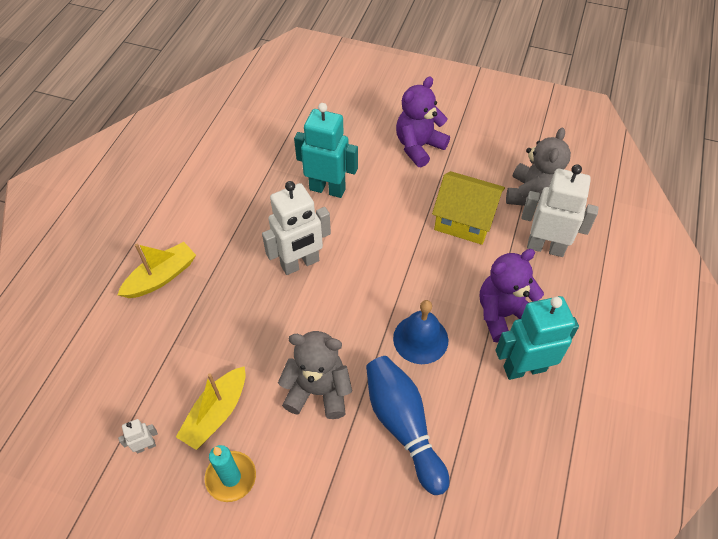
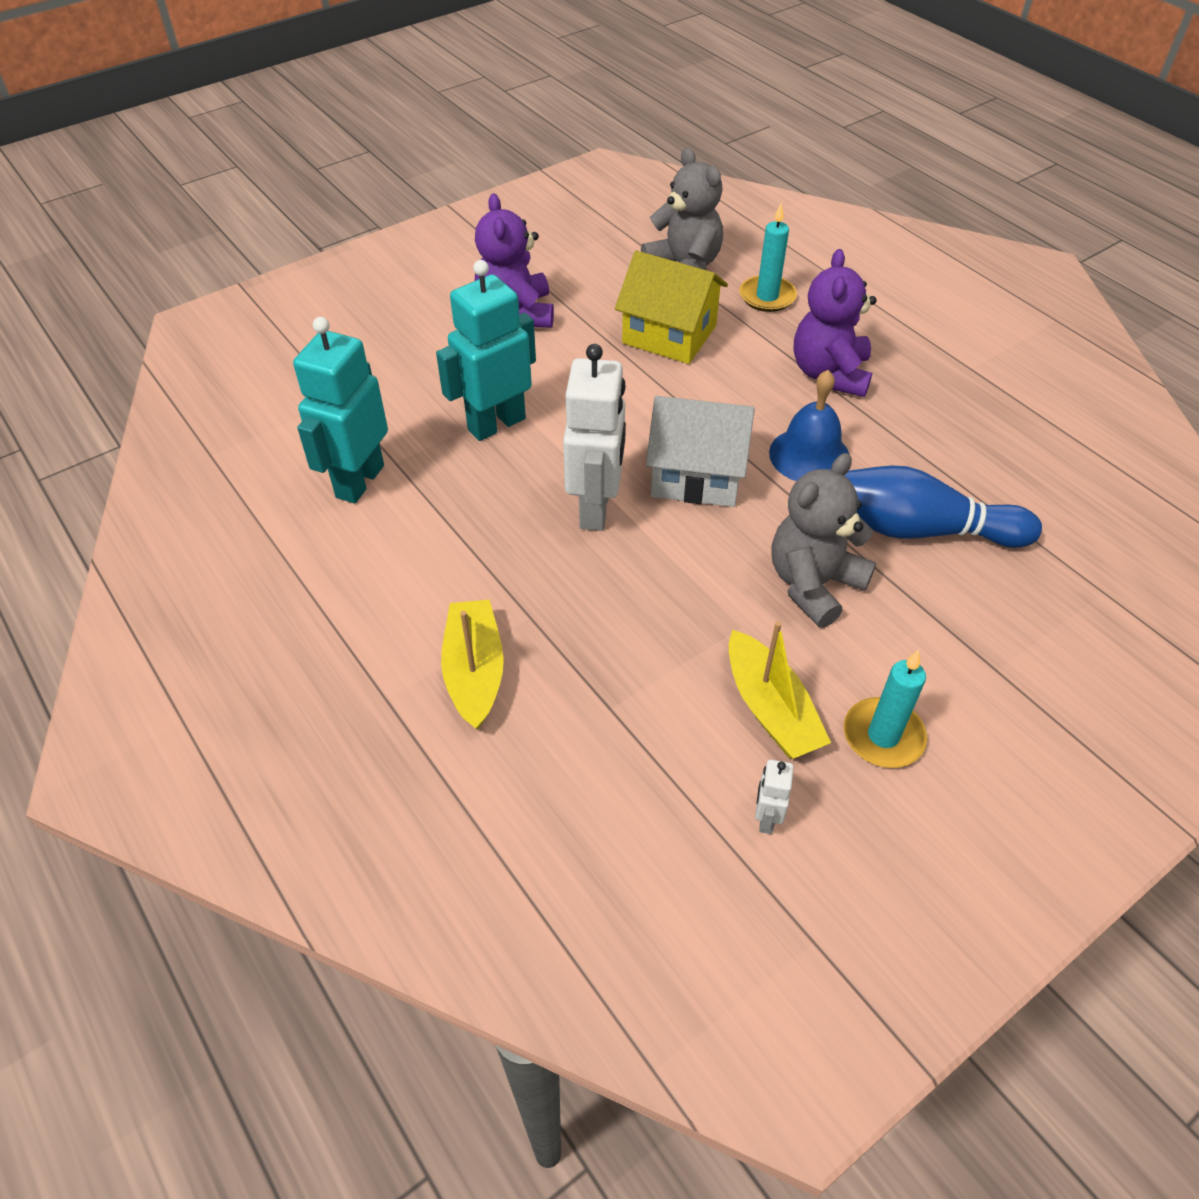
camera: 55 degrees left, 5 degrees down
yellow house [432,171,505,245] -> yellow house turned 60 degrees clockwise [615,251,728,364]
turquoise robot [496,296,579,380] -> turquoise robot moved to [293,317,388,503]
white robot [521,164,599,257] -> turquoise candle [740,203,797,312]
none -> white house [646,396,755,507]

